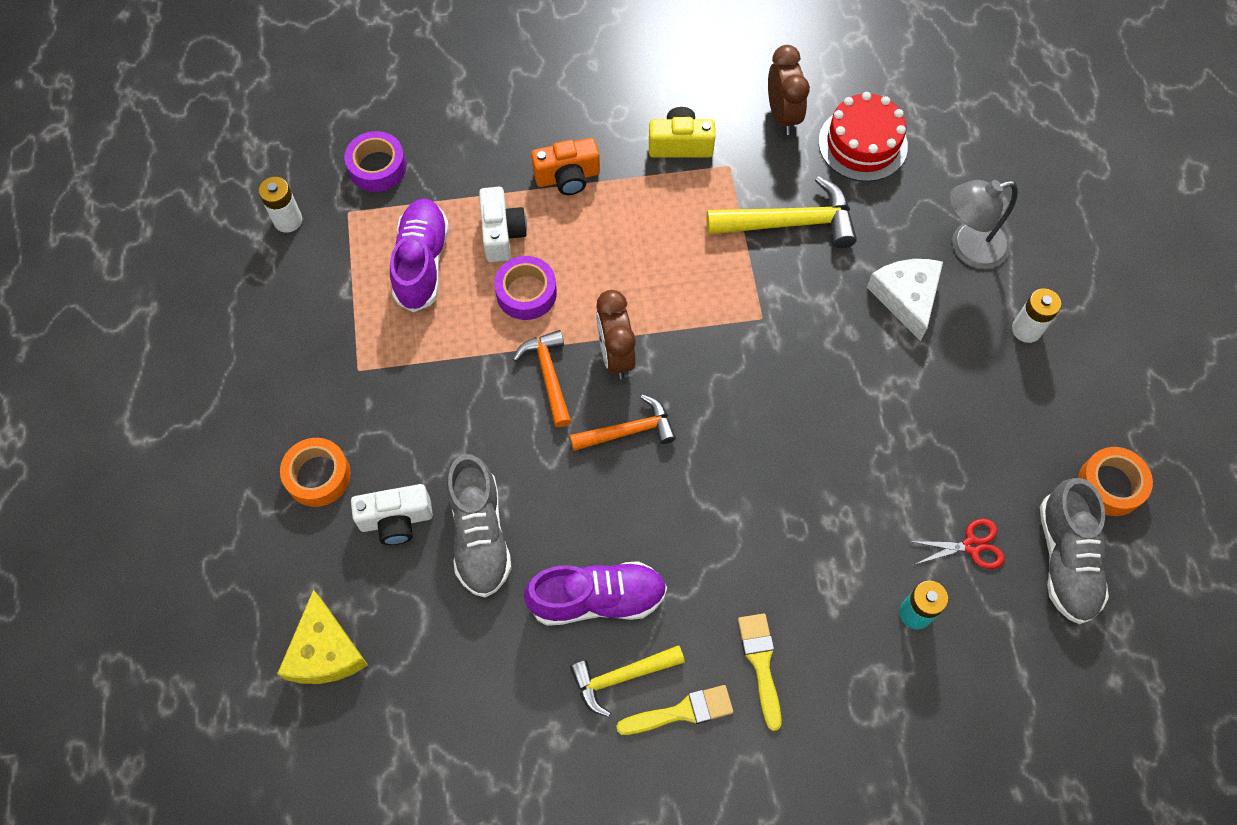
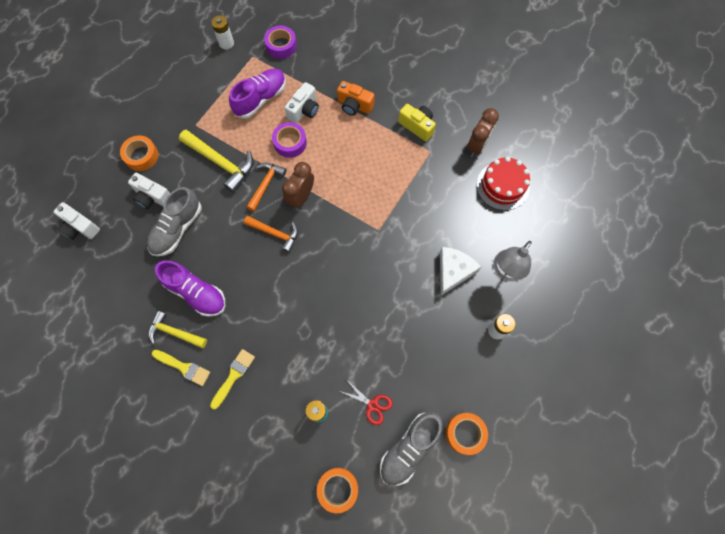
camera: 40 degrees right, 5 degrees up
yellow cheese [277,590,368,684] -> white camera [54,202,100,240]
yellow hammer [706,176,857,248] -> yellow hammer moved to [179,130,253,193]
grey lamp [950,180,1018,269] -> grey lamp turned 75 degrees counterclockwise [494,241,532,281]
none -> orange tape [317,468,358,513]

